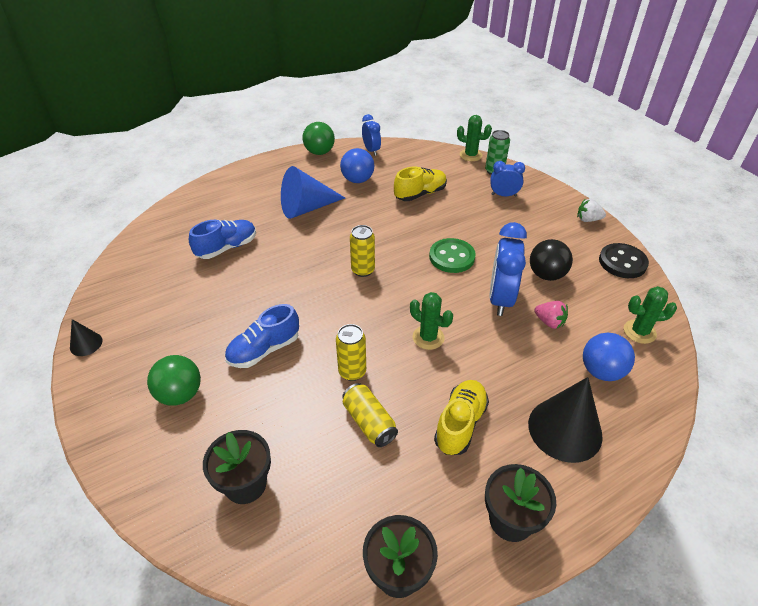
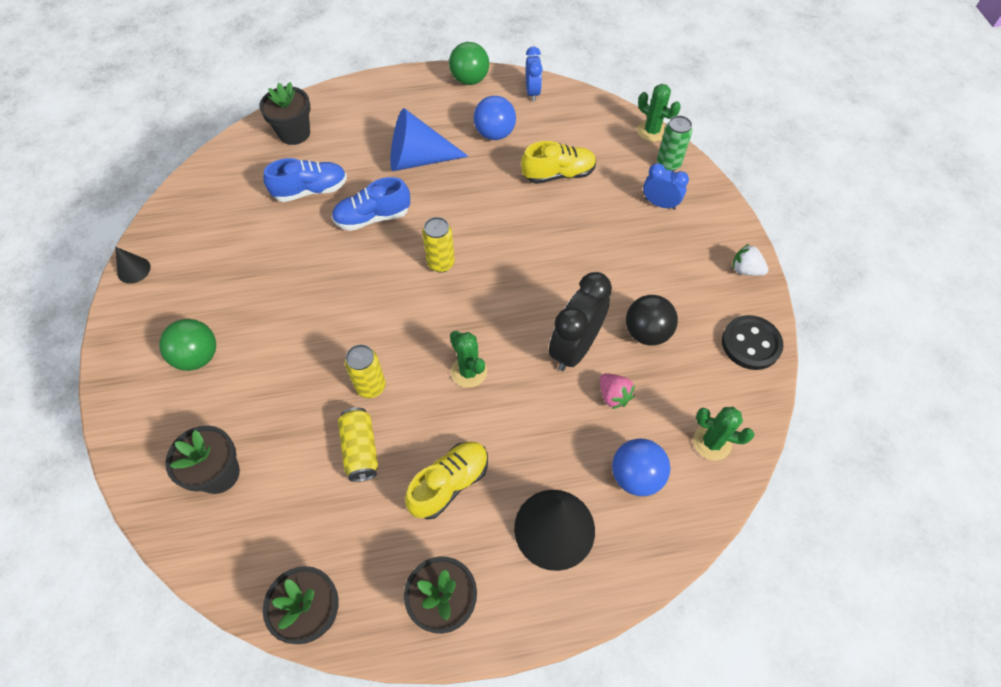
camera: 20 degrees right, 15 degrees up
blue shoe [225,304,299,368] -> blue shoe moved to [332,177,410,231]
green button [429,238,476,273] -> none
blue clock [489,222,527,316] -> black clock [549,272,612,371]
none -> black flower pot [259,82,311,145]

